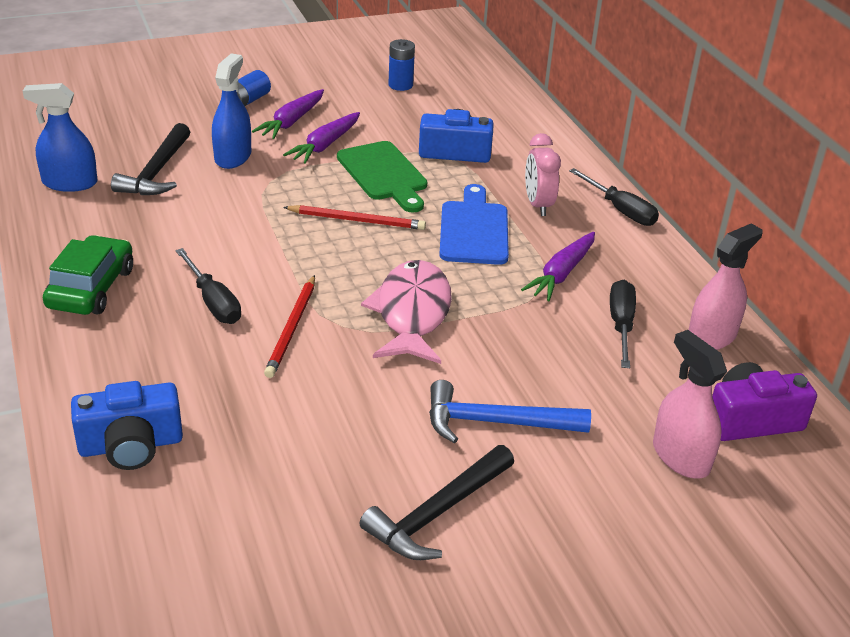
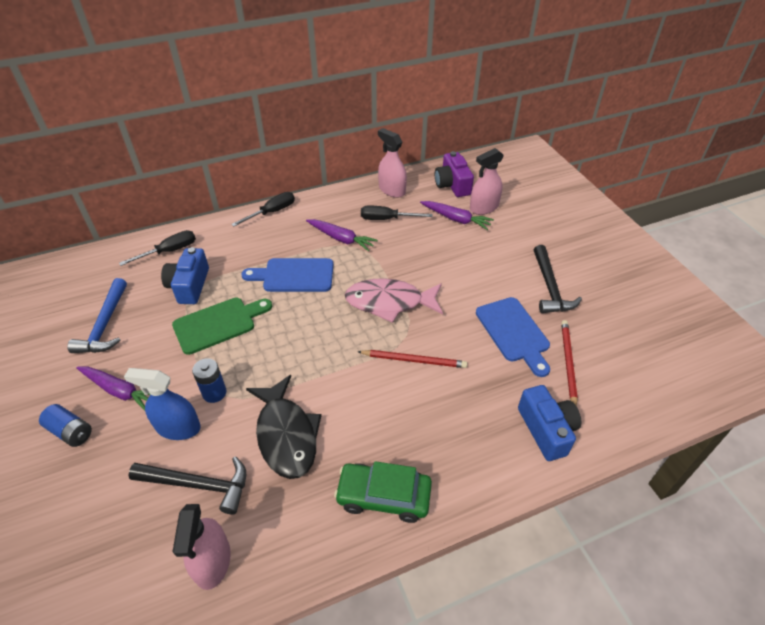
camera: 90 degrees left, 10 degrees up
blue spray bottle [23,83,97,192] -> pink spray bottle [172,504,231,590]
black screwdriver [175,248,241,324] -> black screwdriver moved to [119,230,196,266]
purple carrot [283,112,360,164] -> purple carrot moved to [420,201,494,230]
red pencil [283,205,426,230] -> red pencil moved to [561,320,578,406]
black hammer [359,445,514,560] -> black hammer turned 45 degrees clockwise [534,245,582,313]
blue battery [388,39,415,91] -> blue battery moved to [192,358,226,403]
blue hammer [429,380,591,443] -> blue hammer moved to [67,278,127,353]
pink clock [525,133,561,216] -> none
none -> black fish [246,375,322,479]
none -> blue cutting board [476,297,550,377]

